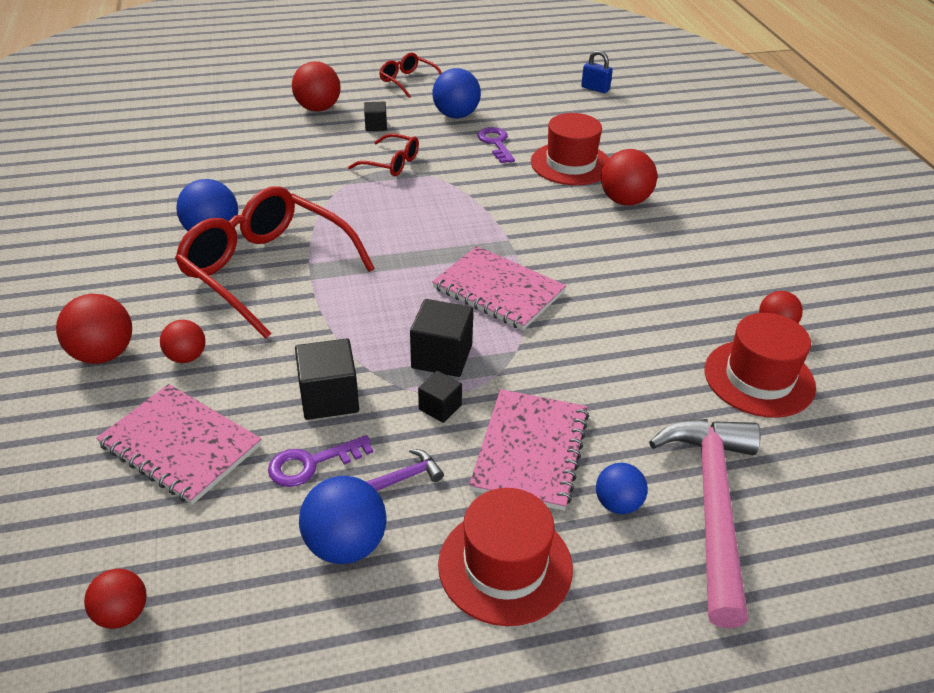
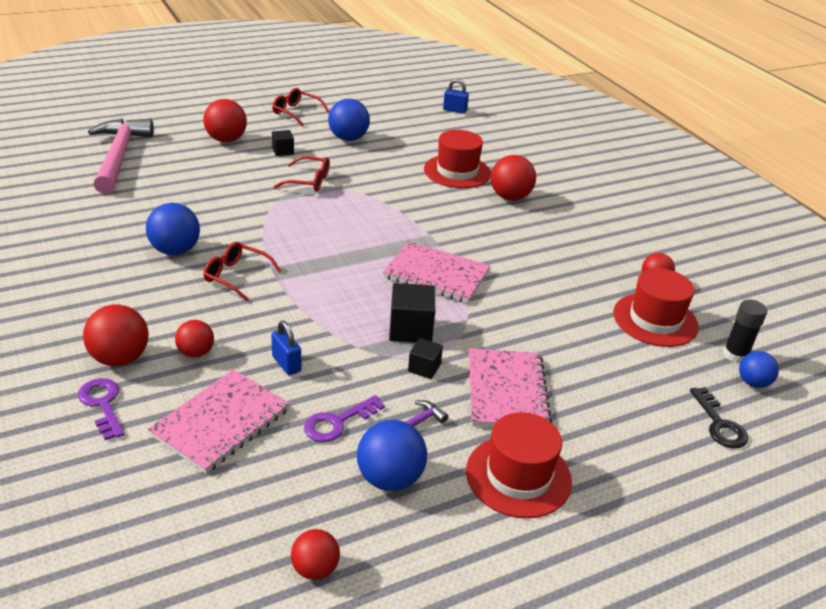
camera: 15 degrees left, 5 degrees down
red ball [84,569,147,629] -> red ball moved to [291,529,340,580]
pink notebook [96,384,261,505] -> pink notebook turned 75 degrees counterclockwise [148,369,290,474]
red glasses [175,186,375,339] -> red glasses [203,242,282,301], size x0.48
black cube [295,338,359,420] -> none
purple key [478,127,515,163] -> purple key moved to [78,378,124,440]
blue ball [596,463,648,514] -> blue ball moved to [739,351,779,388]
pink hammer [649,419,761,628] -> pink hammer moved to [88,119,154,194]
none -> blue padlock [271,321,301,375]
none -> black key [690,387,748,448]
none -> black glue stick [723,300,767,363]

